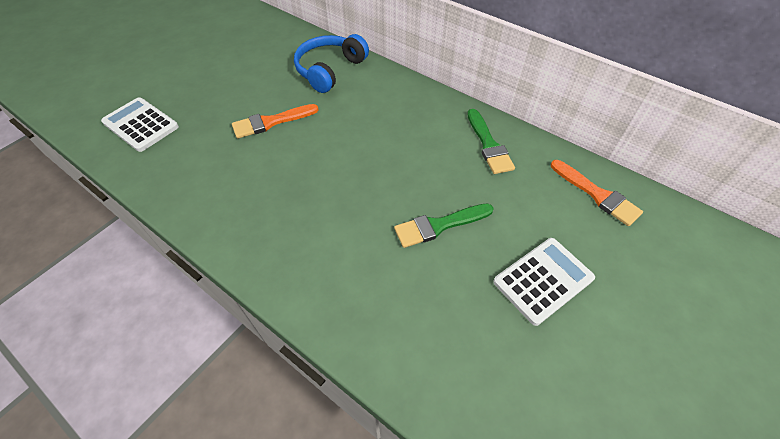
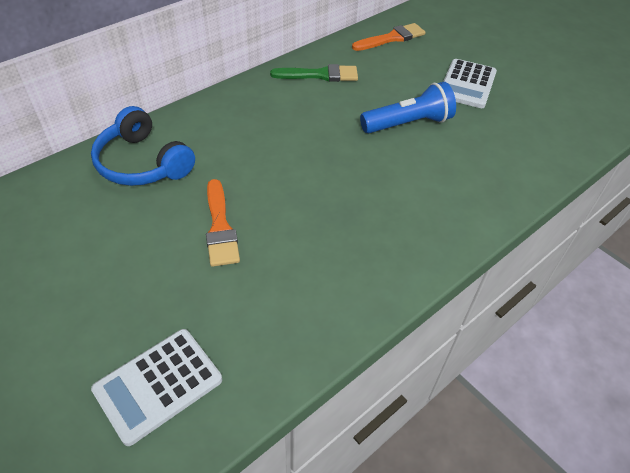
camera: 80 degrees left, 5 degrees down
green brush [394,203,494,248] -> blue flashlight [360,82,456,134]
white calculator [493,238,595,326] -> white calculator turned 135 degrees counterclockwise [443,59,497,108]

